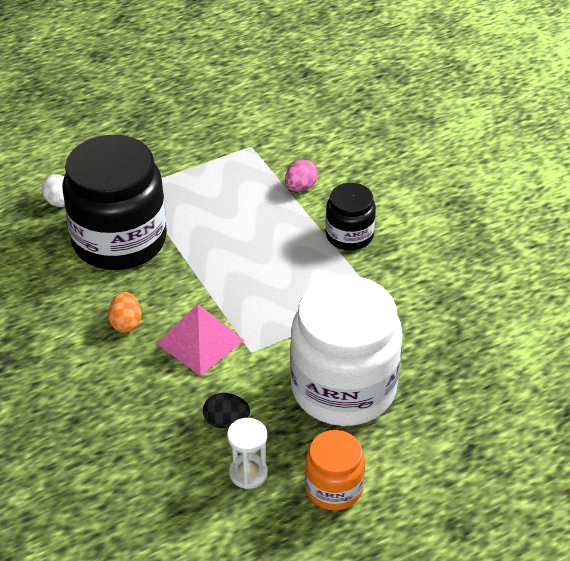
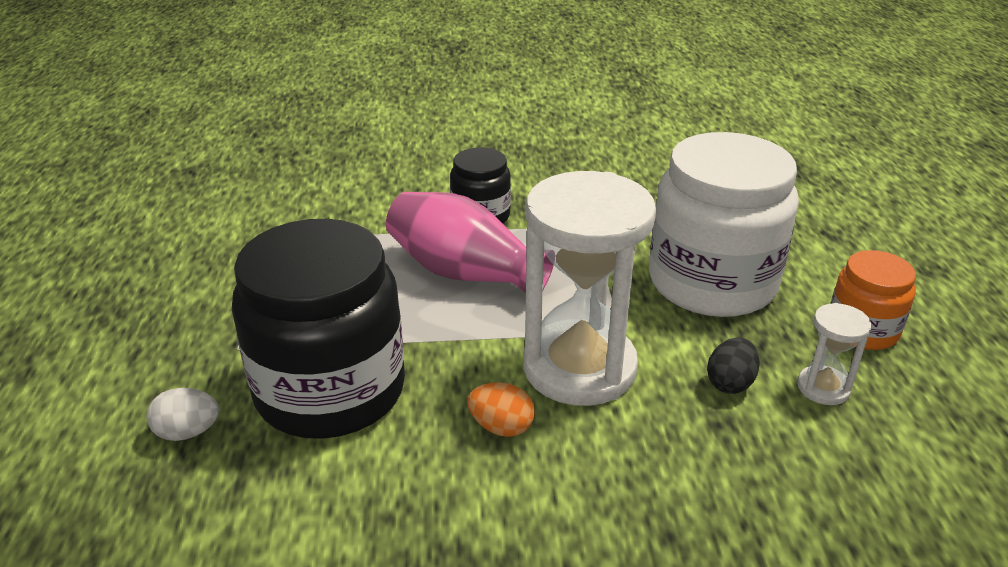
camera: 65 degrees left, 10 degrees down
pink pyramid [156,304,245,376] -> white hourglass [523,171,656,406]
pink egg [285,160,318,192] -> none
none -> pink vase [386,192,554,294]

